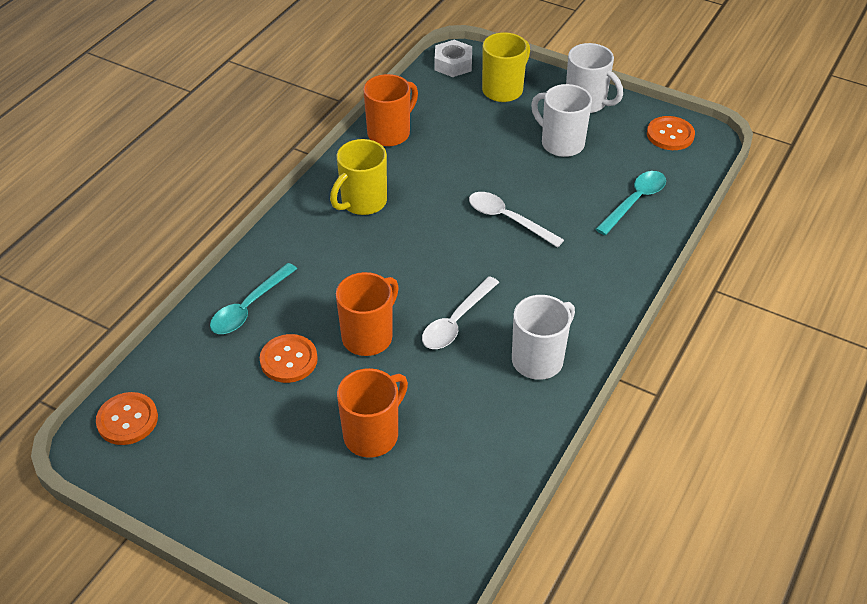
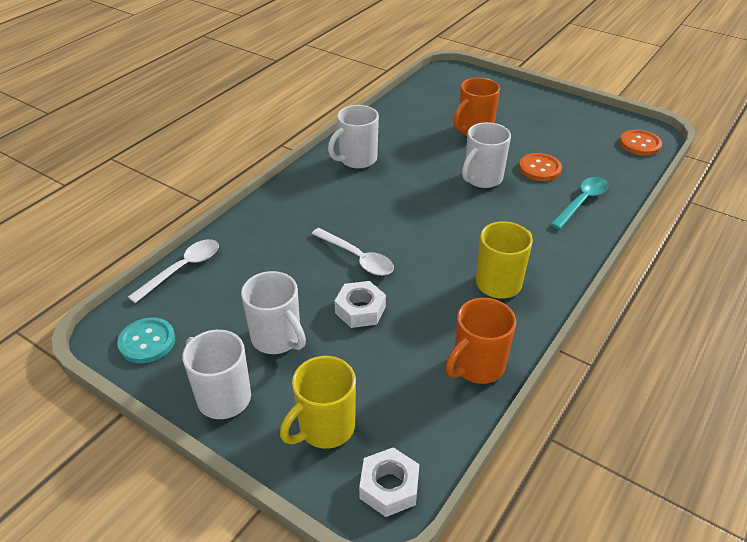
camera: 175 degrees left, 5 degrees down
orange mug [336,272,399,356] -> white mug [462,122,511,188]
white spoon [422,276,499,349] -> white spoon moved to [128,239,219,303]
turquoise spoon [595,171,666,235] -> none
orange button [647,116,695,150] -> turquoise button [117,318,175,363]
none -> white nut [334,281,386,328]

